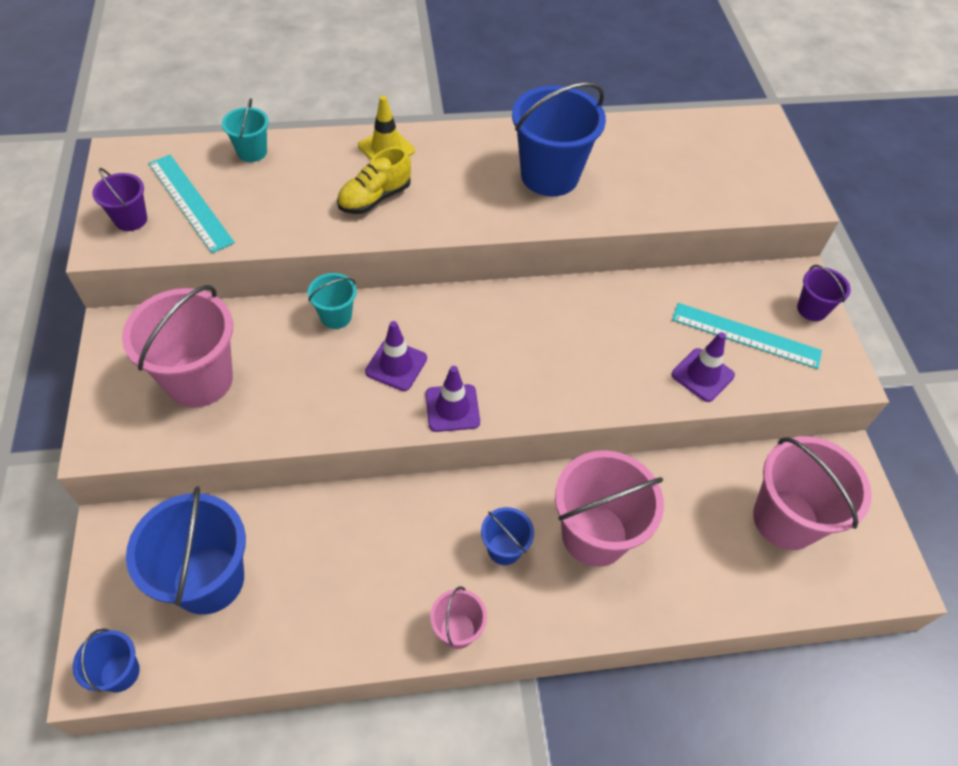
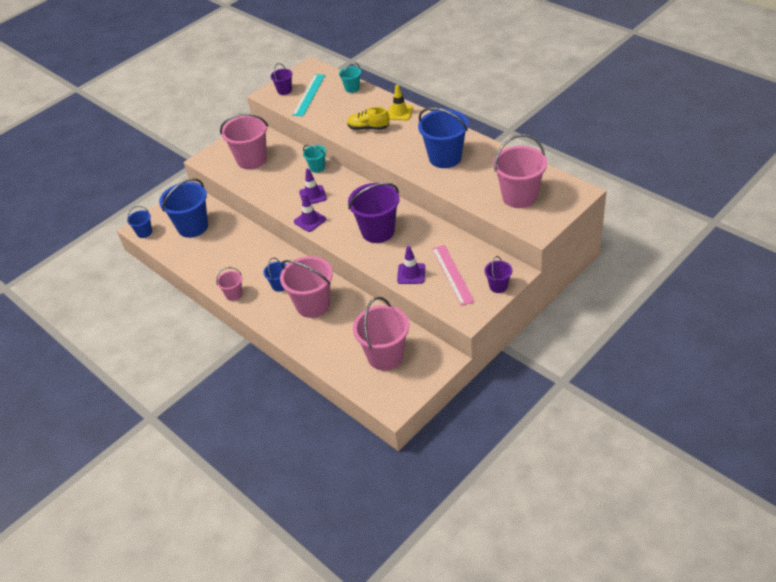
camera: 60 degrees right, 10 degrees down
turquoise ruler [672,303,822,369] -> pink ruler [432,245,475,306]
none -> purple bucket [348,183,400,243]
none -> pink bucket [493,134,547,208]

